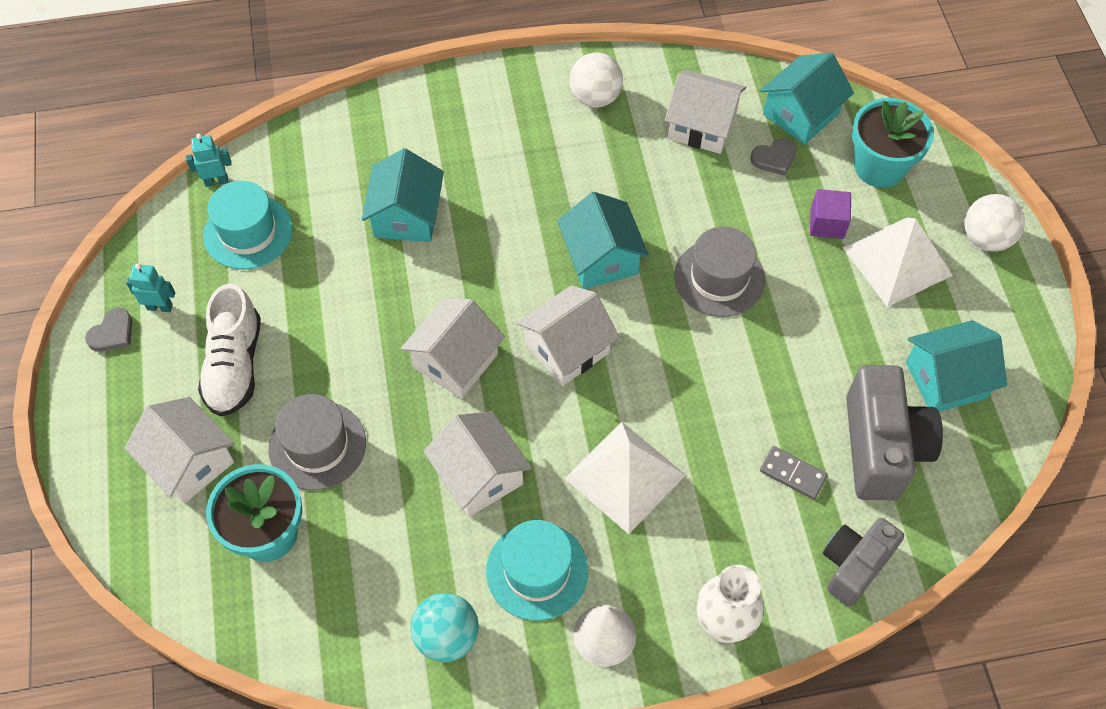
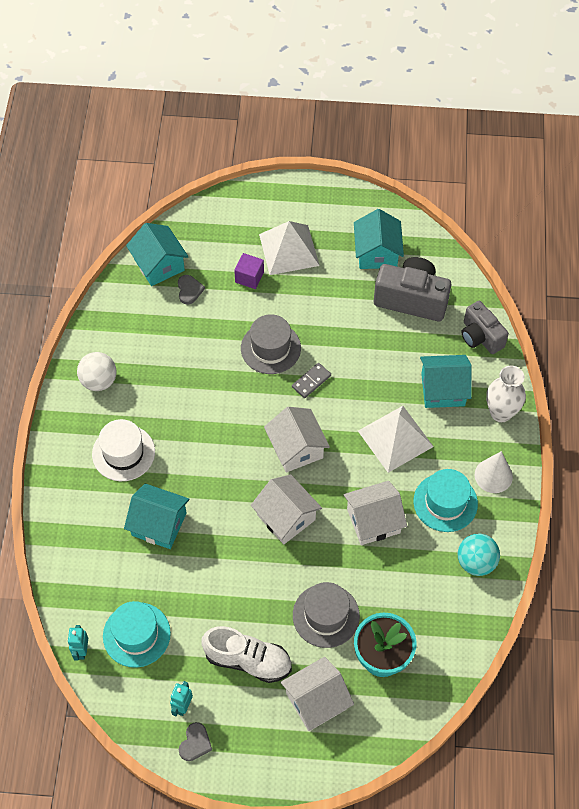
camera: 75 degrees left, 0 degrees up
grey heart [85,308,132,352] -> grey heart turned 60 degrees clockwise [179,722,212,761]
turquoise house [557,192,649,289] -> turquoise house moved to [420,355,472,408]
white house [665,70,746,154] -> none
grey domino [760,446,828,500] -> grey domino moved to [292,363,331,398]
turquoise flower pot [852,98,934,188] -> none
white ball [964,194,1025,252] -> none
none -> white hat [92,419,155,481]

